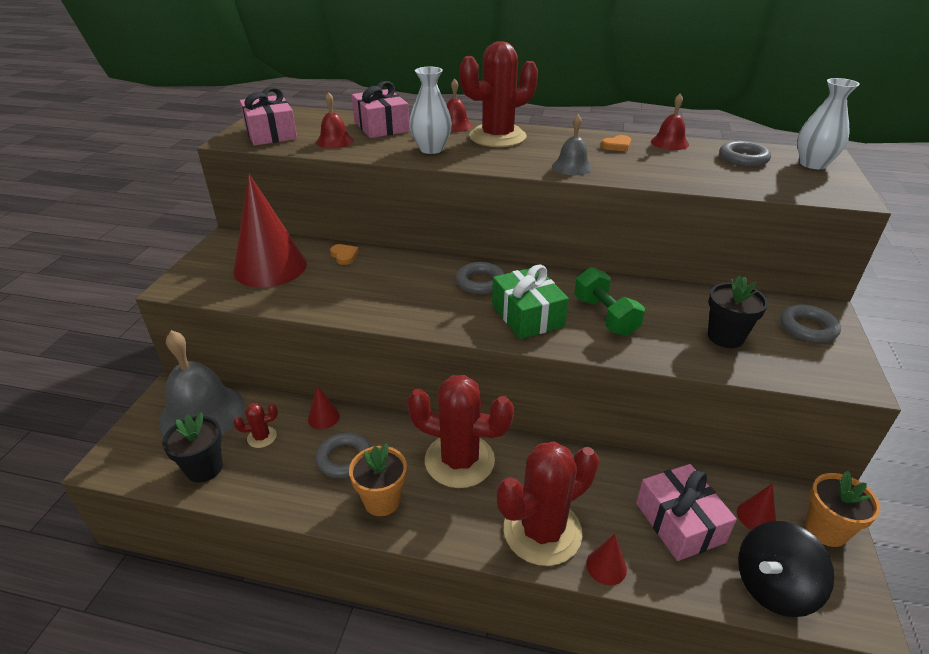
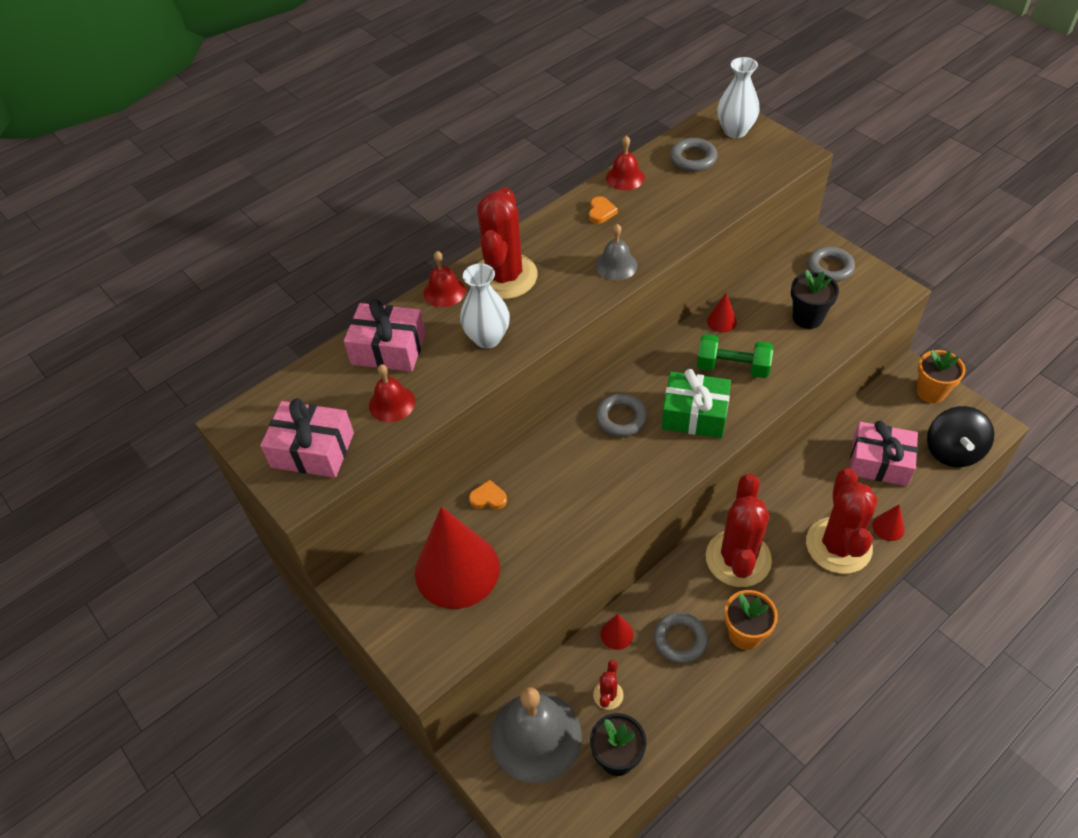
camera: 50 degrees left, 15 degrees up
red cactus [407,375,514,488] -> red cactus turned 45 degrees counterclockwise [706,473,772,587]
red cone [737,484,776,530] -> red cone moved to [707,293,737,333]

